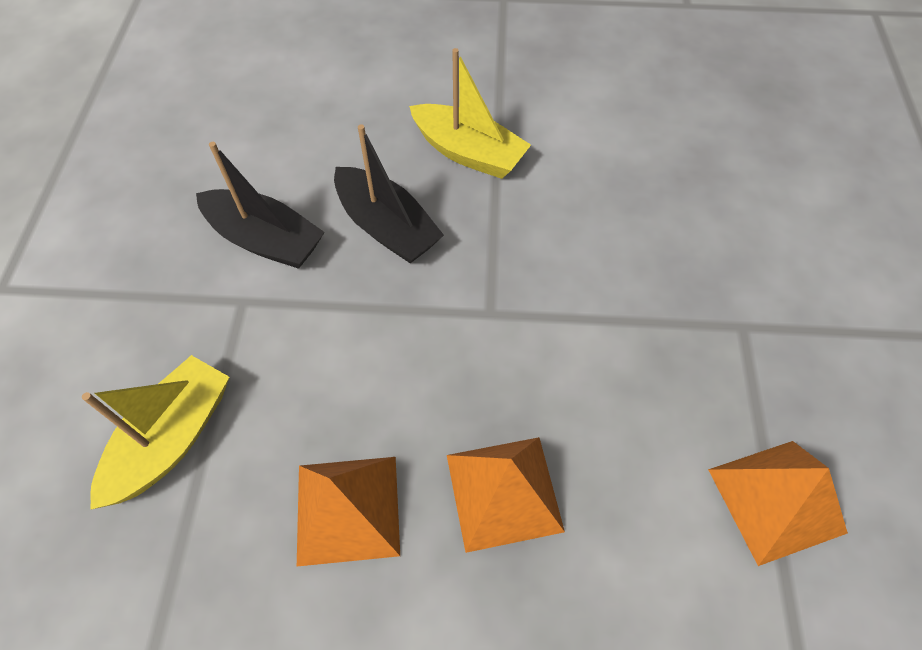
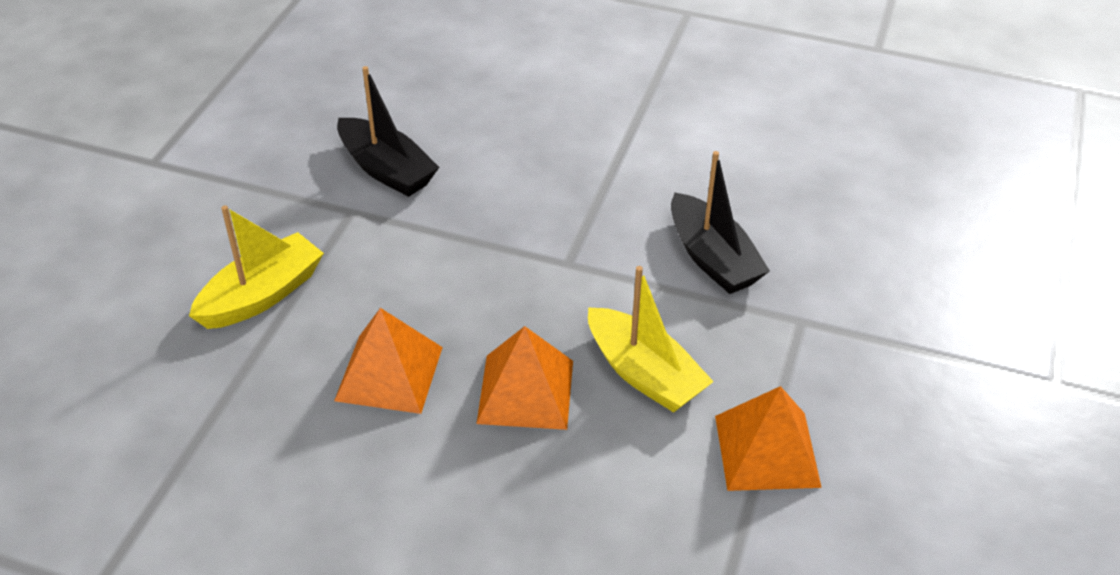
camera: 15 degrees right, 15 degrees down
black boat [334,125,444,263] -> black boat moved to [671,151,770,294]
yellow boat [409,48,531,179] -> yellow boat moved to [588,266,714,413]

